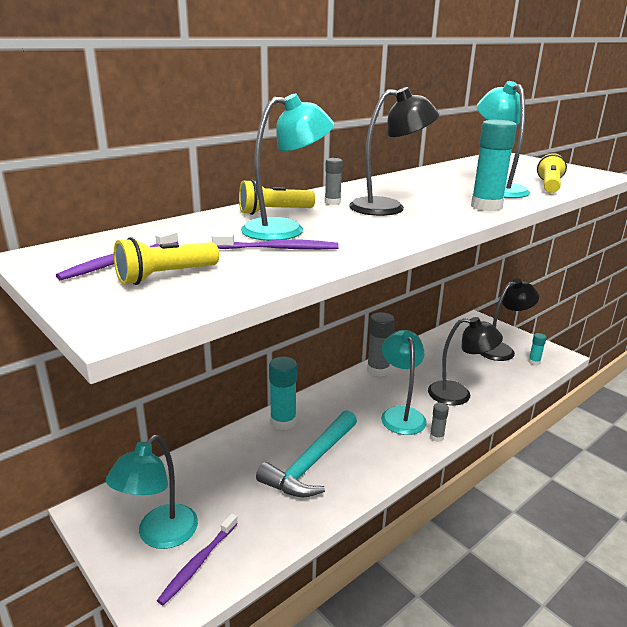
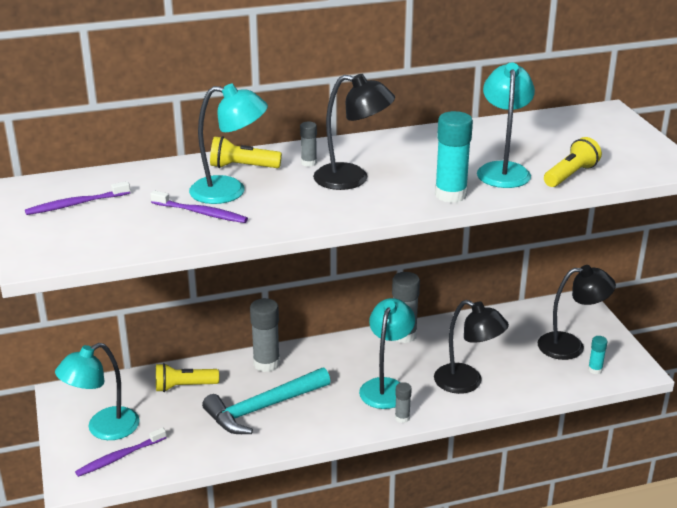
camera: 25 degrees right, 5 degrees up
yellow flashlight [114,237,219,285] -> yellow flashlight moved to [156,363,219,392]
turquoise glue stick [269,357,297,430] -> grey glue stick [250,298,280,372]

